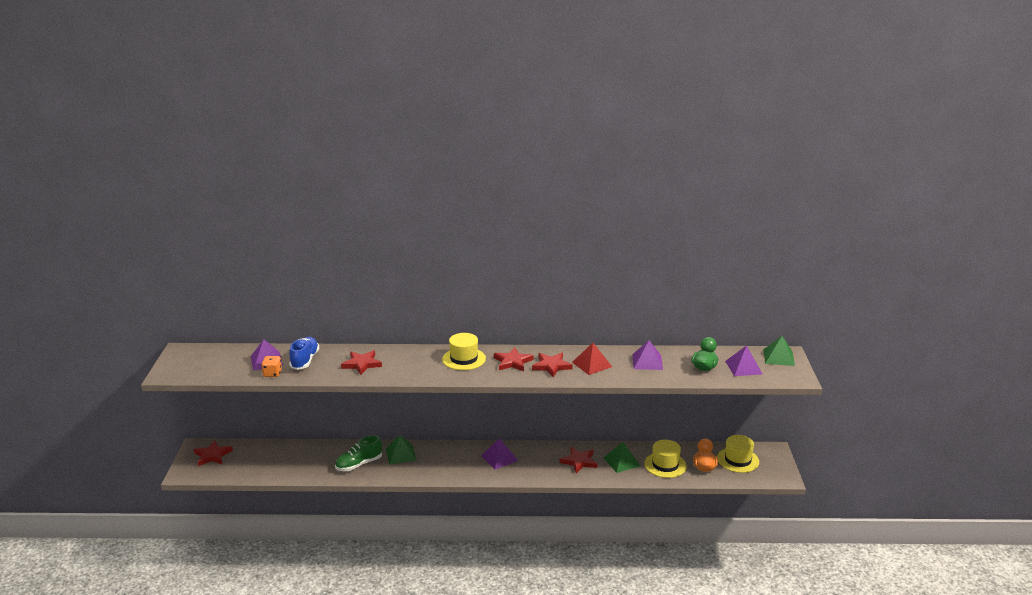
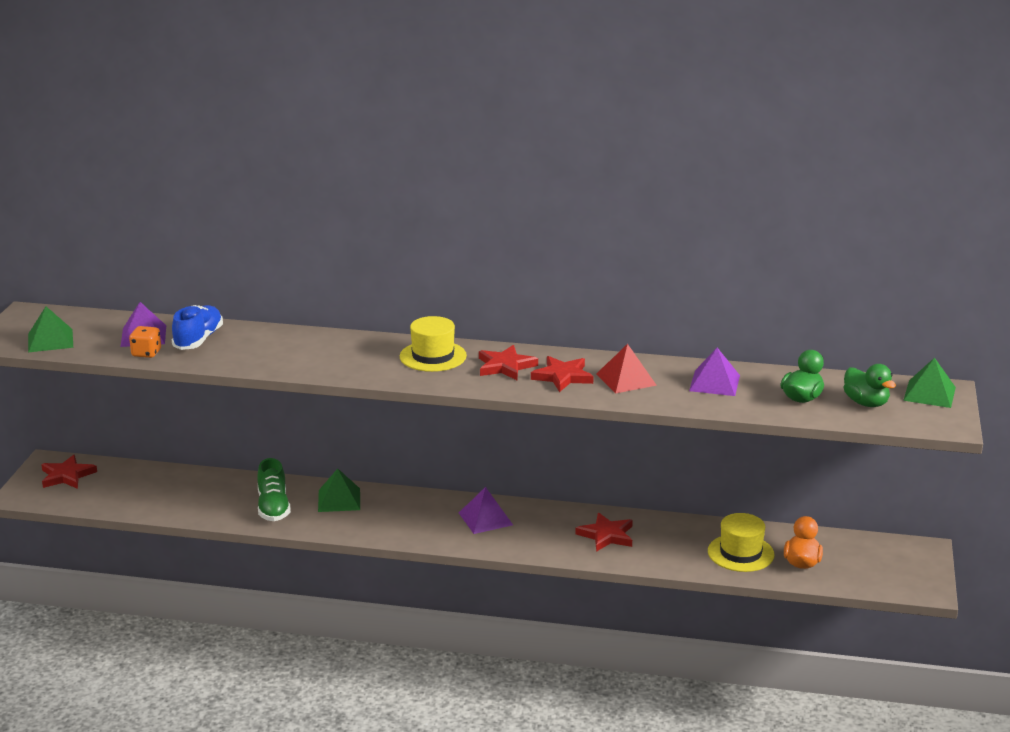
camera: 10 degrees right, 0 degrees up
green shoe [335,435,382,471] -> green shoe turned 75 degrees counterclockwise [257,458,291,521]
red star [341,350,382,375] -> none
green pyramid [604,442,640,473] -> green pyramid moved to [28,306,73,352]
yellow hat [717,435,759,473] -> none
purple pyramid [725,345,762,376] -> green duck [844,364,896,407]

